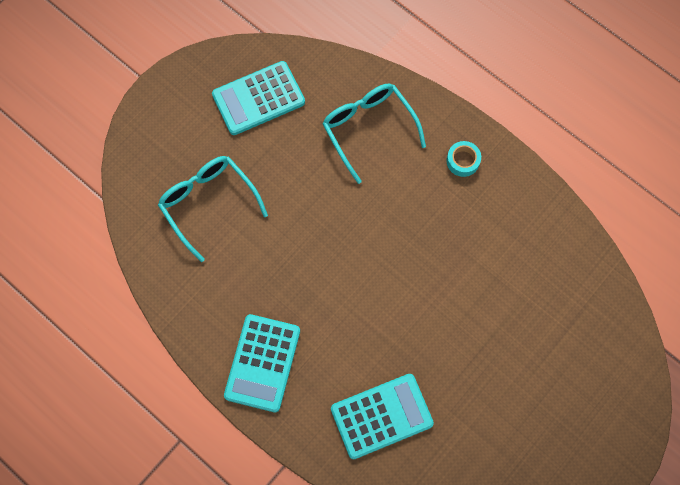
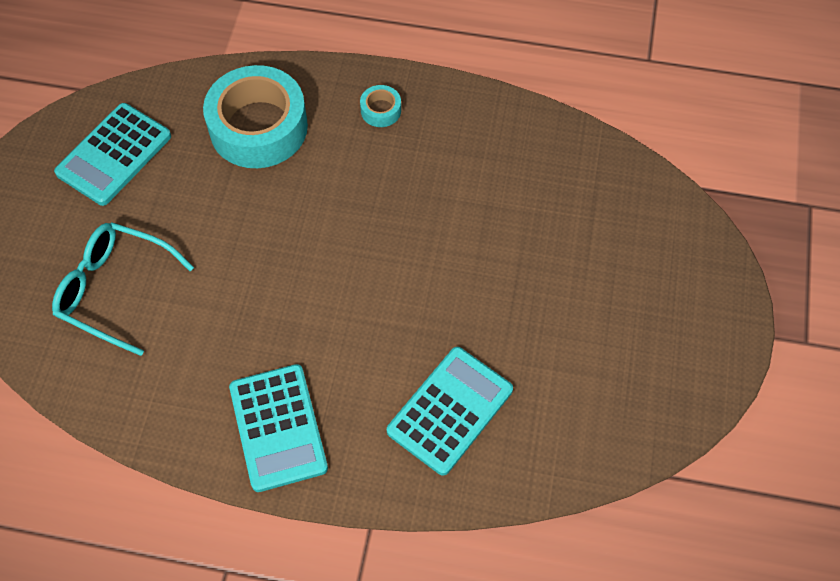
camera: 30 degrees left, 10 degrees down
turquoise glasses [322,84,426,184] -> turquoise tape [203,65,308,168]

